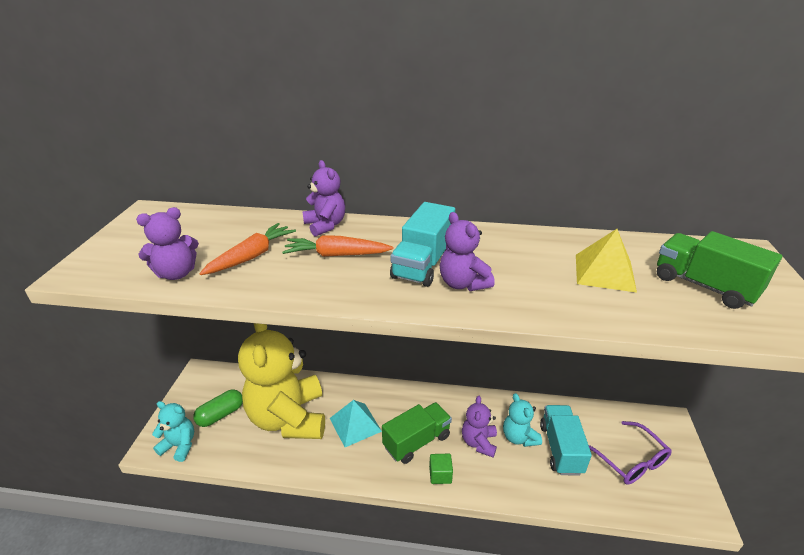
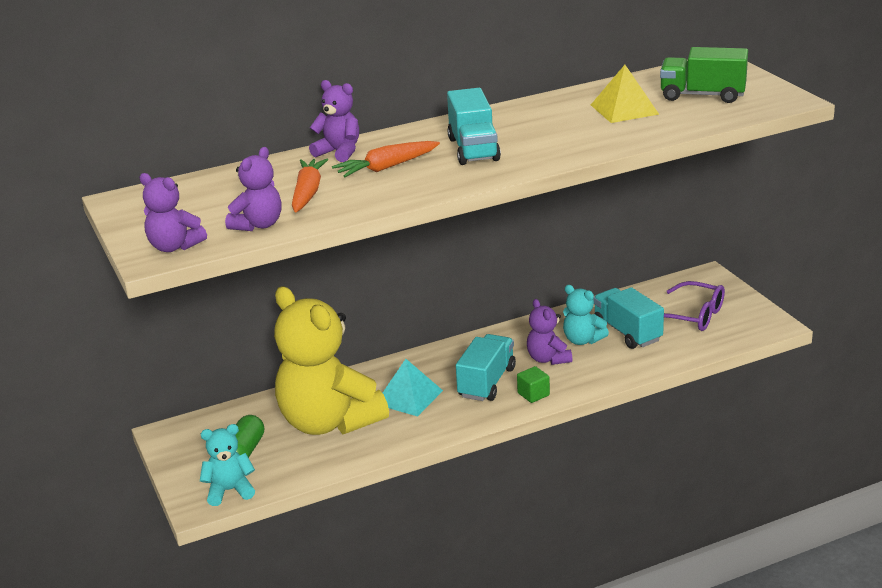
camera: 30 degrees left, 5 degrees down
green truck [382,402,452,464] -> turquoise truck [456,334,516,401]
purple teddy bear [440,212,495,291] -> purple teddy bear moved to [139,173,207,252]

